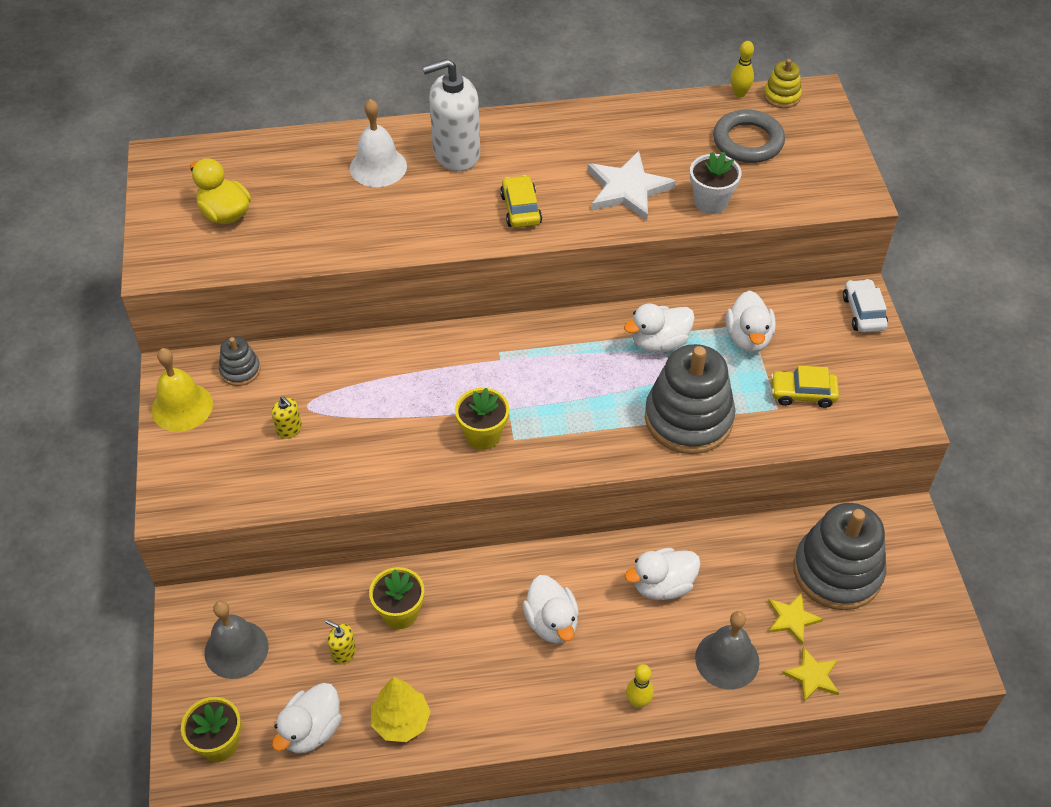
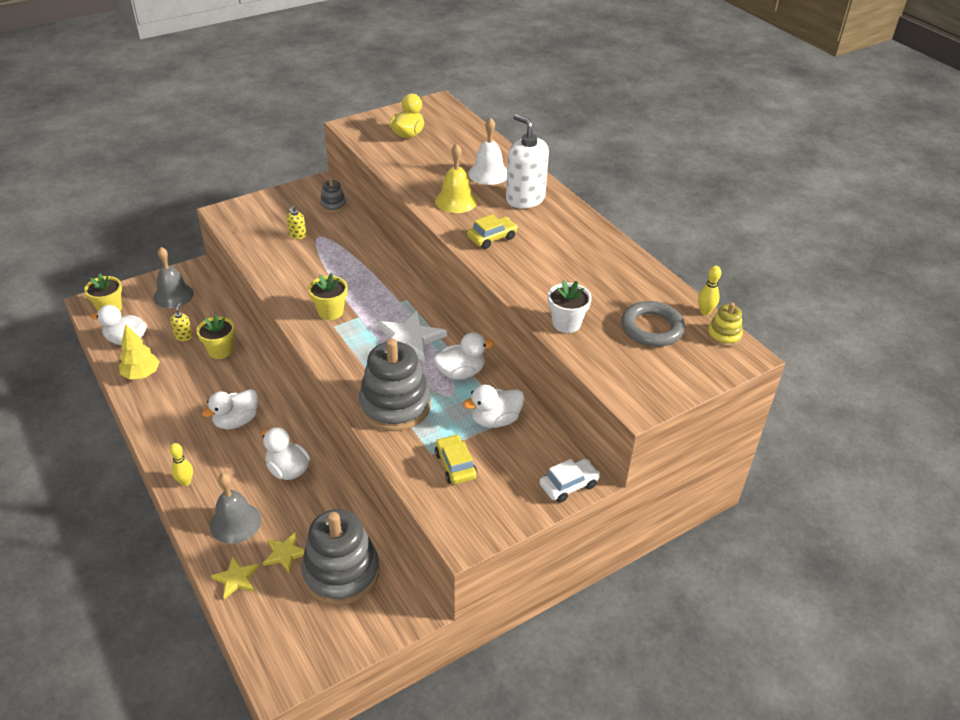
camera: 65 degrees right, 10 degrees down
yellow bell [152,348,213,432] -> yellow bell moved to [435,143,477,213]
white star [588,151,676,221] -> white star moved to [378,310,447,362]
white duck [624,304,695,353] -> white duck turned 120 degrees clockwise [434,332,494,380]

